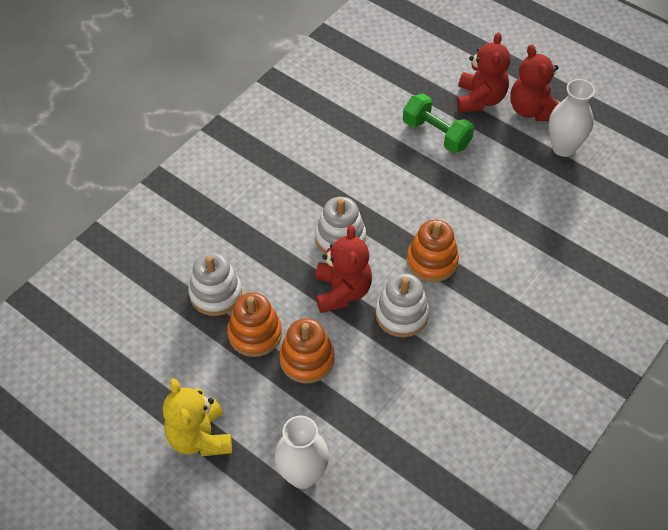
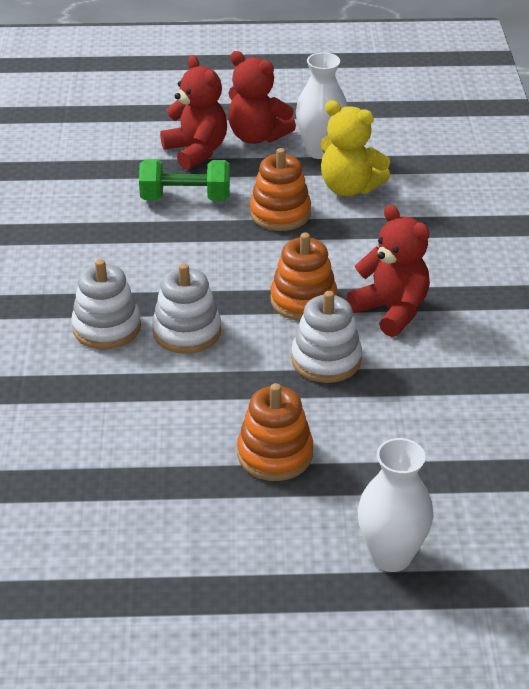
camera: 40 degrees left, 15 degrees down
yellow teddy bear [163,378,232,456] -> yellow teddy bear moved to [321,100,390,196]
white stacking toy [188,253,242,316] -> white stacking toy moved to [71,259,141,349]
orange stacking toy [227,292,282,357] -> orange stacking toy moved to [250,148,311,231]
red teddy bear [315,225,372,313] -> red teddy bear moved to [347,205,430,337]

